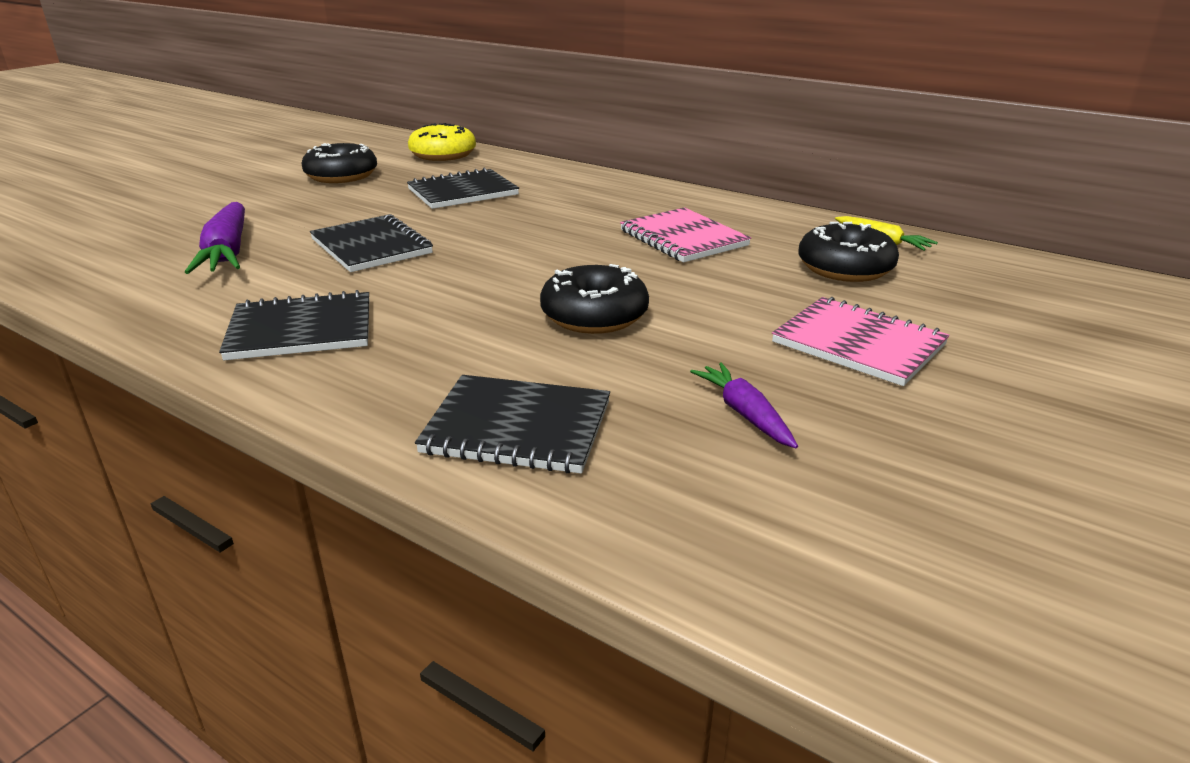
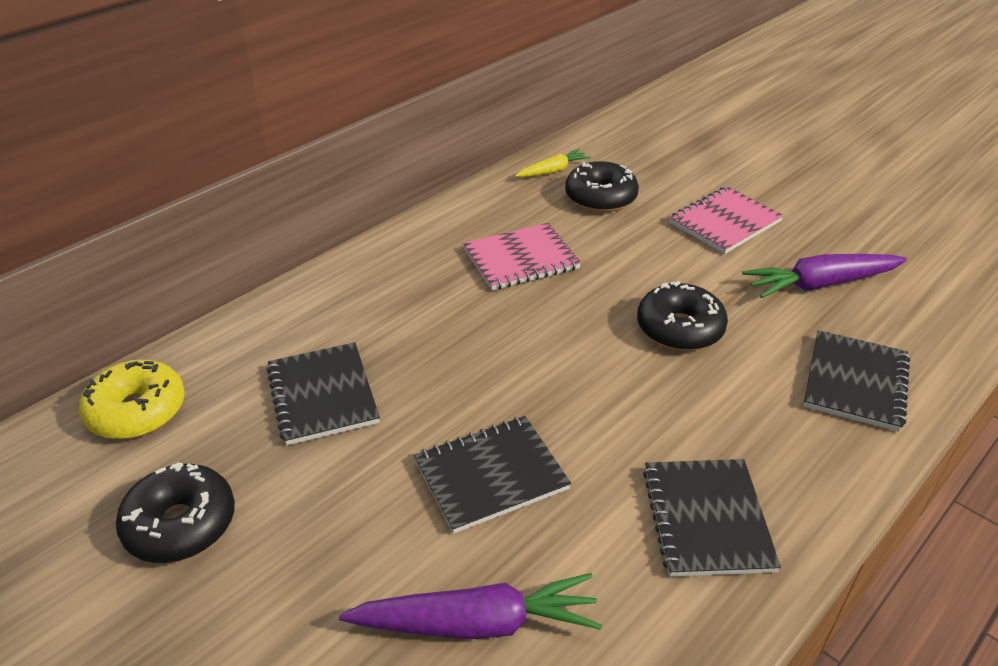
camera: 80 degrees left, 10 degrees up
purple carrot [690,363,798,448] -> purple carrot [742,254,907,298], size x1.71

